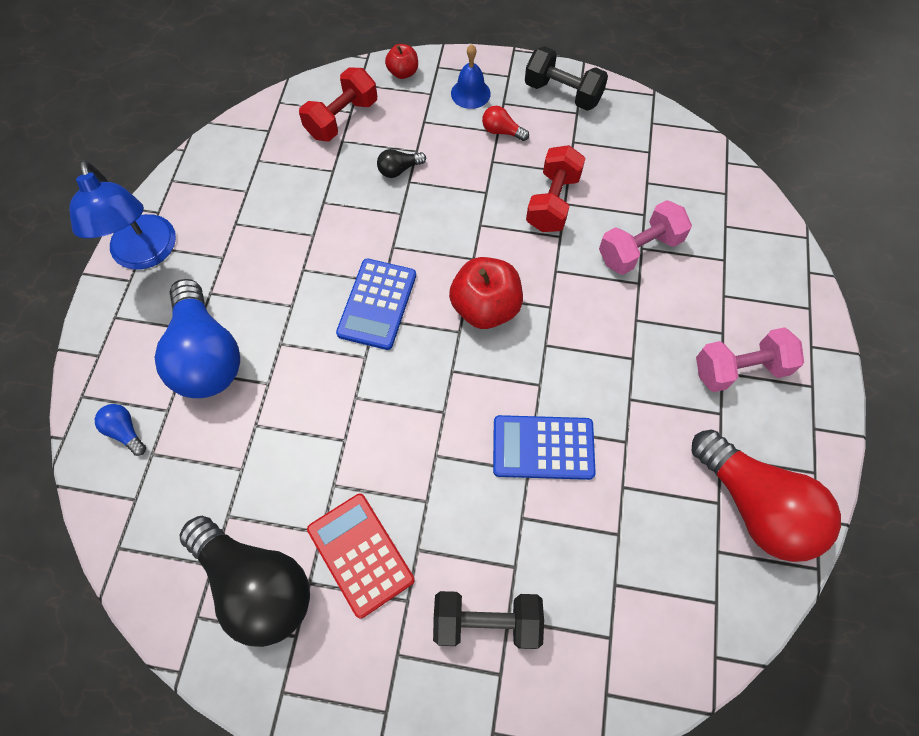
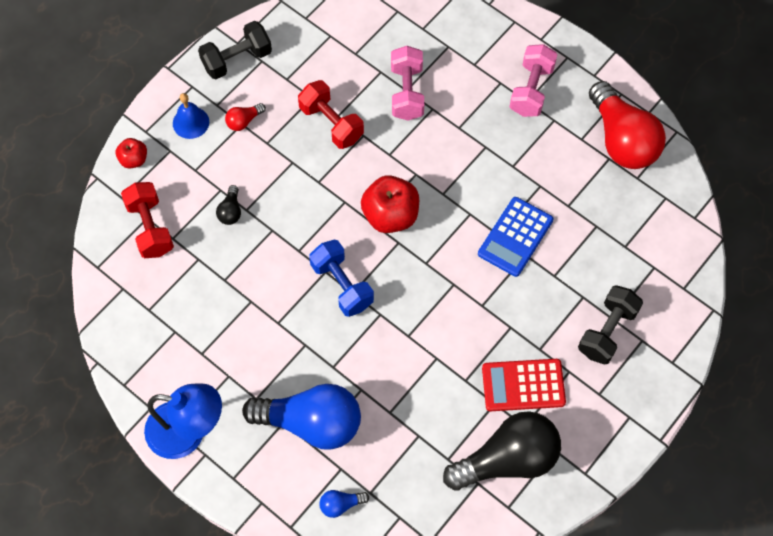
camera: 60 degrees left, 0 degrees up
blue calculator [336,259,416,350] -> blue dumbbell [309,240,374,317]
red light bulb [692,430,841,562] -> red light bulb turned 75 degrees clockwise [589,81,666,169]

